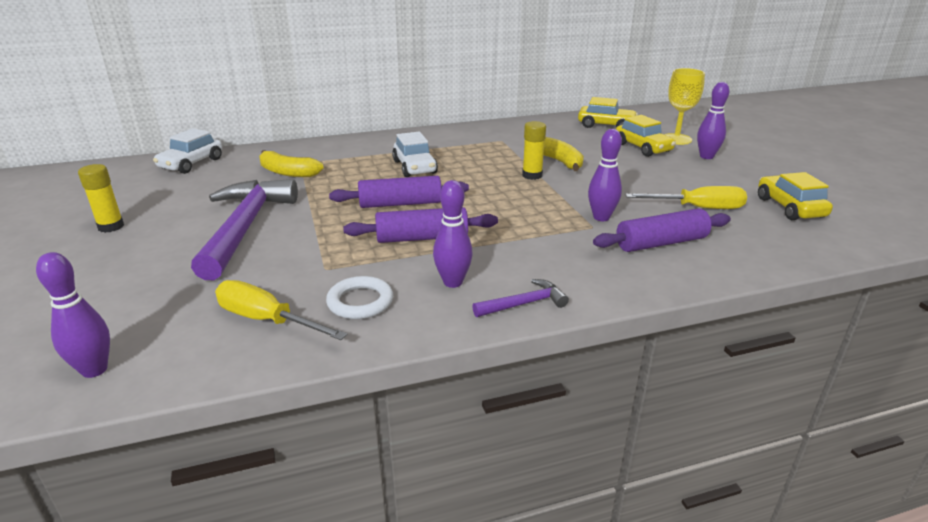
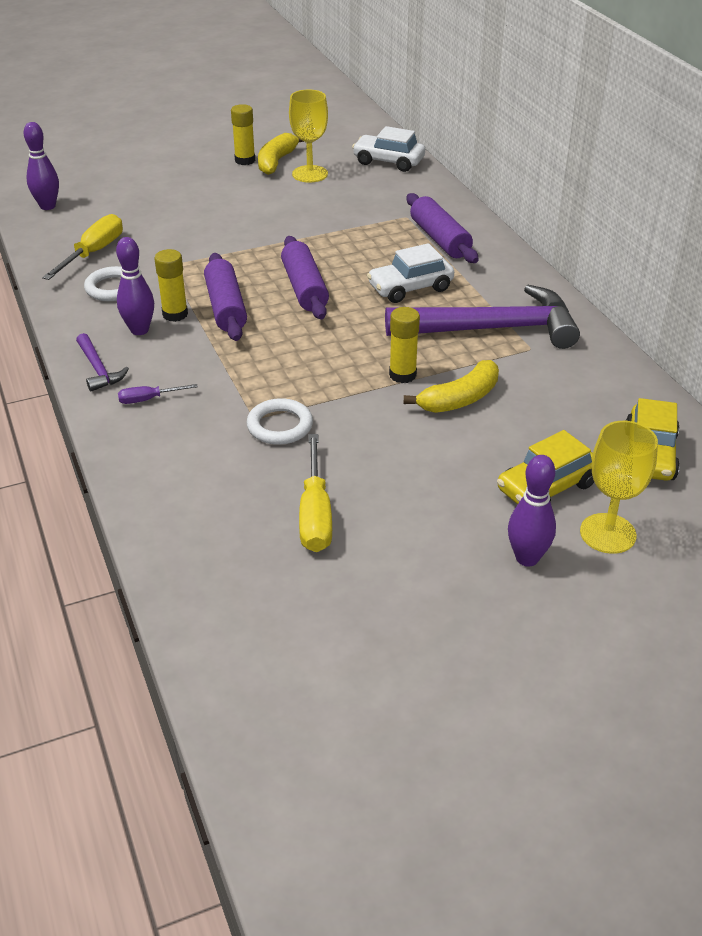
camera: 85 degrees right, 10 degrees up
purple hammer [191,179,298,280] -> purple hammer moved to [385,285,580,349]
yellow banana [259,150,324,177] -> yellow banana moved to [258,133,304,175]
purple bowling pin [588,129,622,221] -> white ring [246,398,313,445]
purple rolling pin [593,208,731,252] -> purple rolling pin moved to [407,193,479,263]
yellow car [758,172,833,220] -> none
none -> purple screwdriver [118,384,198,404]
none -> yellow glue stick [154,249,188,322]
none -> yellow goblet [289,89,328,183]

